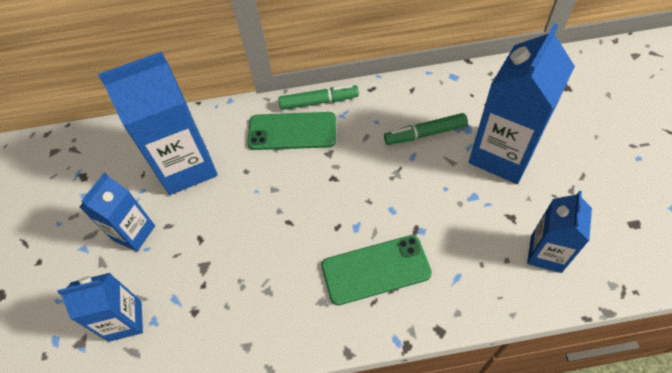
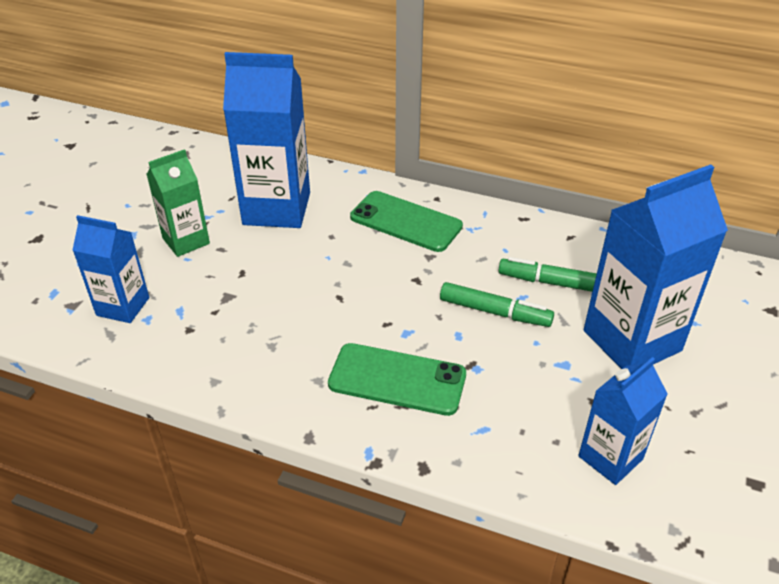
camera: 25 degrees right, 15 degrees down
blue carton [80,172,155,251] -> green carton [146,149,210,257]
green marker [278,85,359,110] -> green marker moved to [440,282,554,327]

